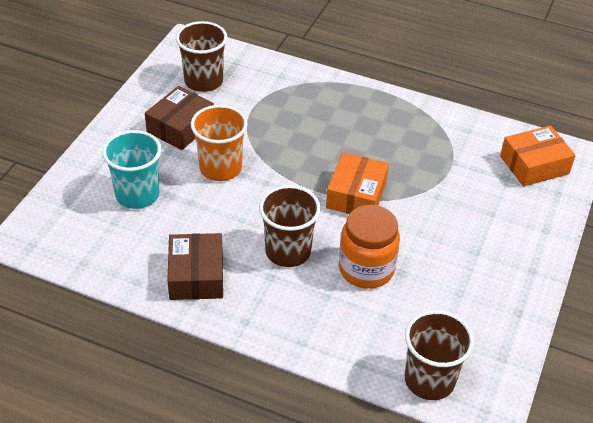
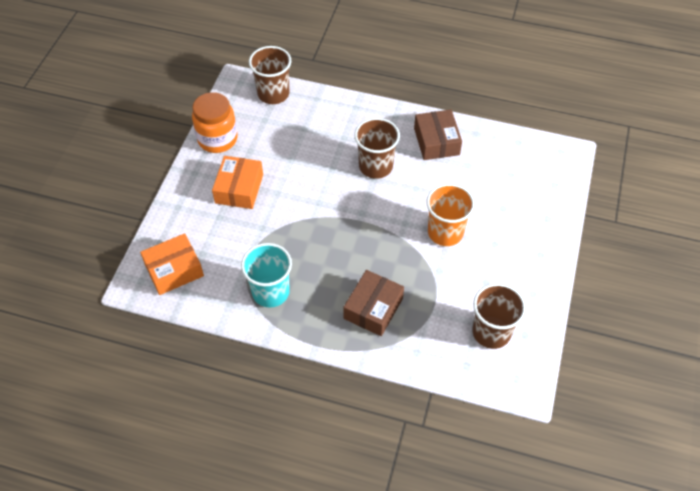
camera: 175 degrees right, 10 degrees up
turquoise cup [102,130,161,209] -> turquoise cup moved to [241,243,292,308]
brown box [145,86,214,150] -> brown box moved to [343,270,404,336]
orange box [326,152,389,214] -> orange box moved to [212,156,263,209]
orange jar [339,205,400,289] -> orange jar moved to [192,92,237,153]

